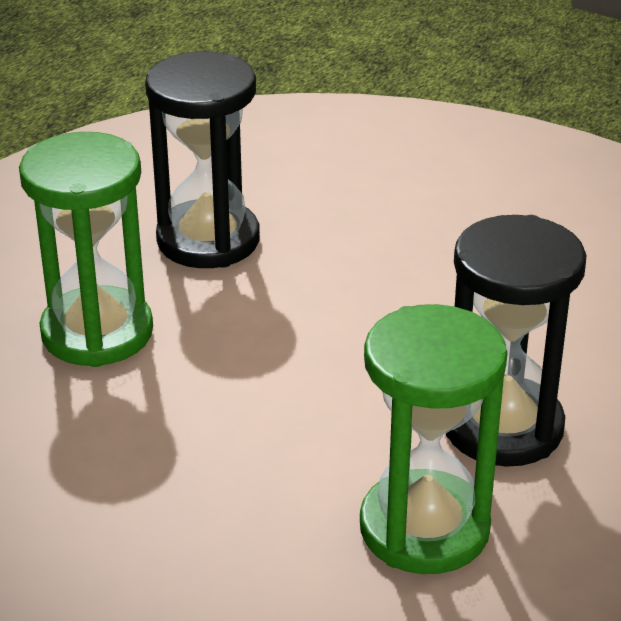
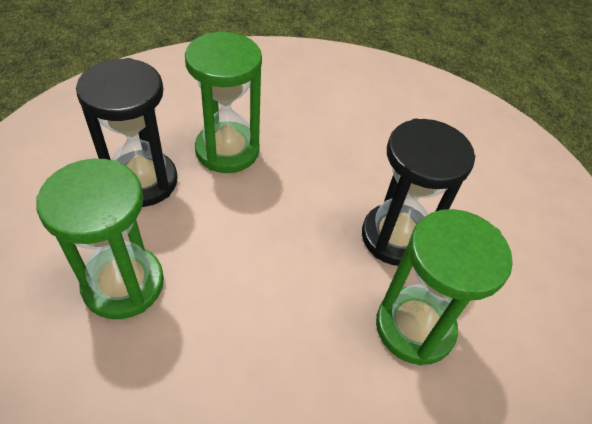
camera: 40 degrees left, 15 degrees up
none -> green hourglass [185,32,262,173]

